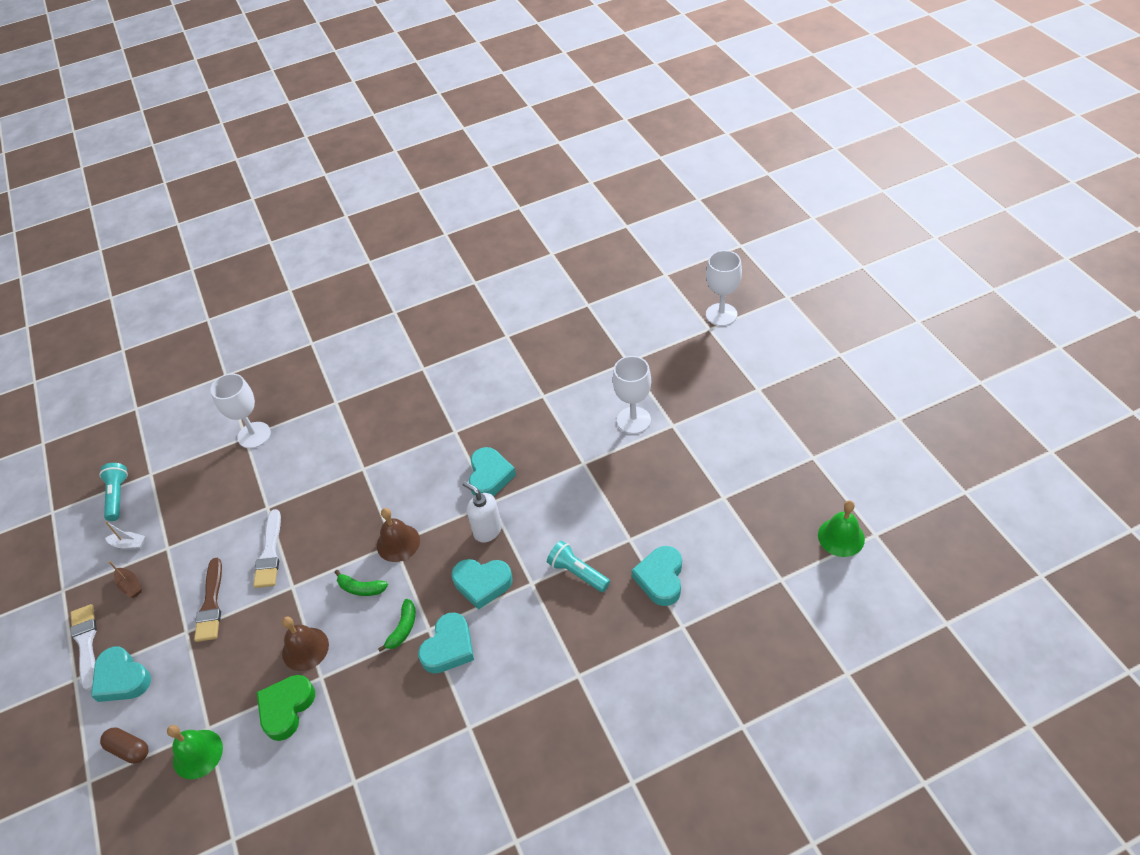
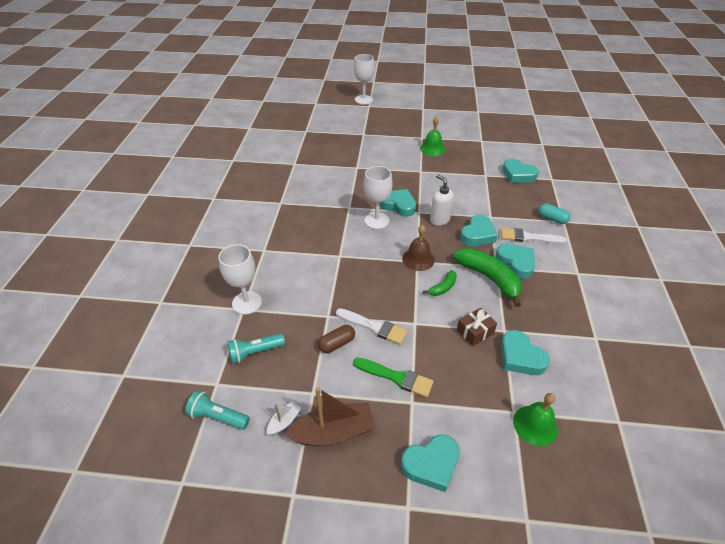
camera: 65 degrees left, 5 degrees down
white brush [70,604,97,690] -> white brush moved to [501,228,567,244]
brown capsule [100,727,148,764] -> brown capsule moved to [318,325,355,353]
brown boat [108,561,142,598] -> brown boat [284,387,375,446], size x2.09
brown brush [194,558,222,642] -> green brush [353,357,434,397]
green heart [257,675,315,741] -> turquoise heart [501,330,550,375]
brown bell [282,616,329,671] -> brown gift [457,308,497,346]
green banana [378,599,416,652] -> green banana [453,248,522,307], size x1.98
white soap dispenser [462,481,502,543] -> white soap dispenser turned 75 degrees clockwise [430,174,454,226]
turquoise flashlight [547,541,610,592] -> turquoise flashlight moved to [227,333,285,364]
white goblet [613,356,651,434] -> white goblet moved to [364,166,392,229]
green bell [818,500,865,557] -> green bell moved to [420,116,445,156]
none -> turquoise capsule [538,203,570,224]

